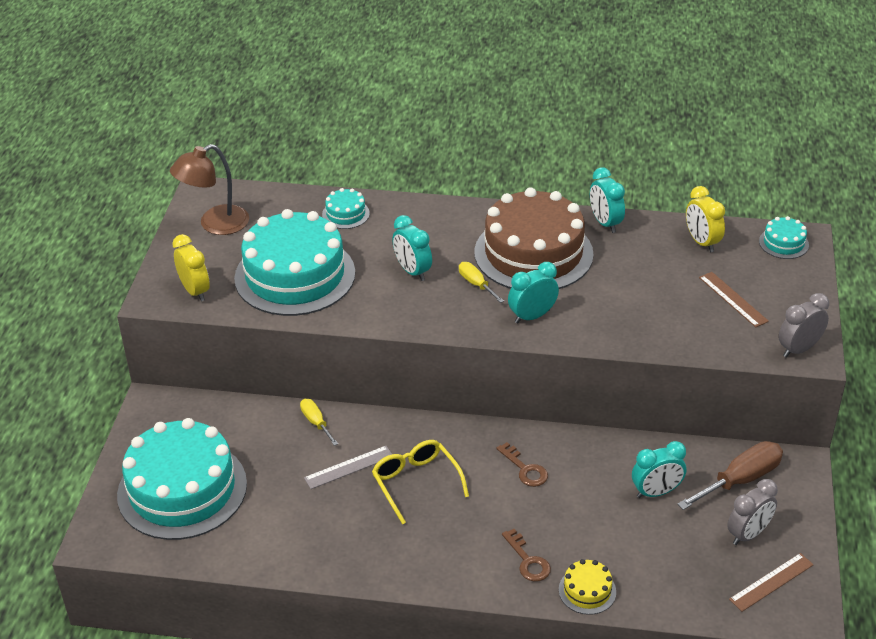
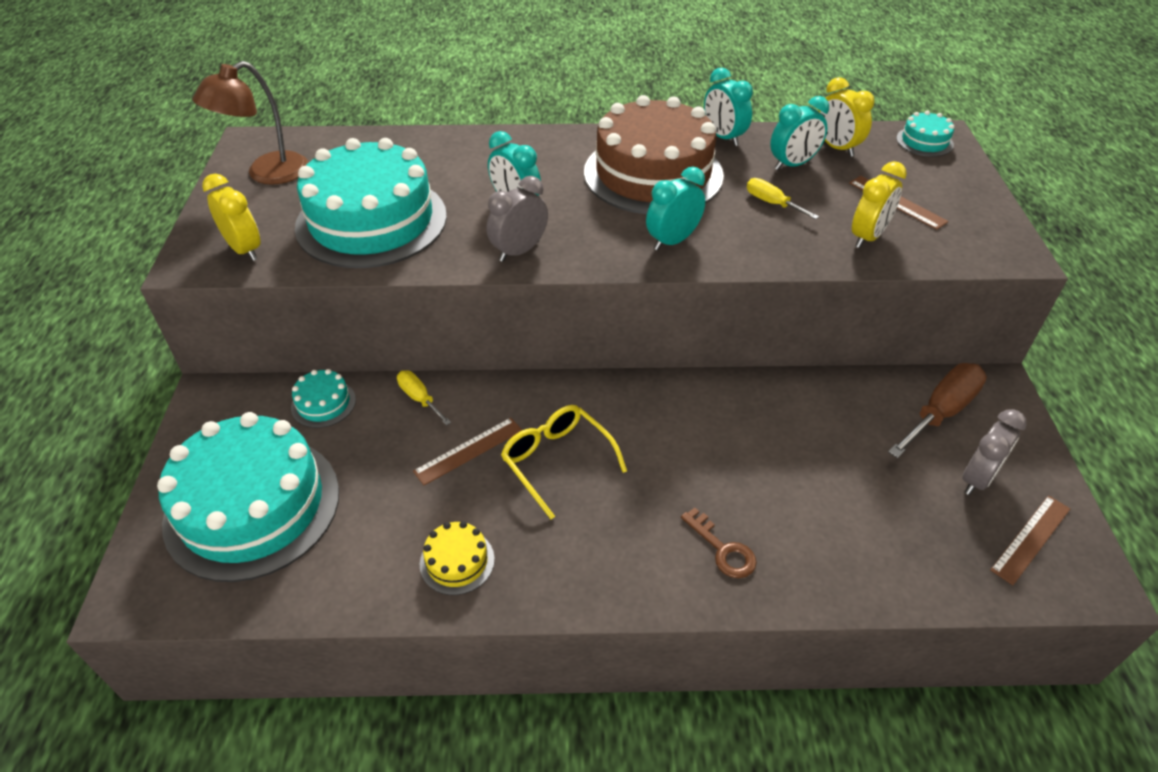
camera: 10 degrees left, 5 degrees up
grey ruler [304,446,392,489] -> brown ruler [413,418,522,485]
turquoise cake [322,188,370,229] -> turquoise cake moved to [291,369,356,428]
yellow screwdriver [459,262,504,303] -> yellow screwdriver moved to [747,178,819,219]
brown key [496,442,548,487] -> none
yellow cake [559,559,616,615] -> yellow cake moved to [420,521,495,595]
turquoise clock [632,441,686,498] -> turquoise clock moved to [770,96,829,170]
grey clock [779,293,829,358] -> grey clock moved to [487,176,548,262]
none -> yellow clock [852,161,907,248]

